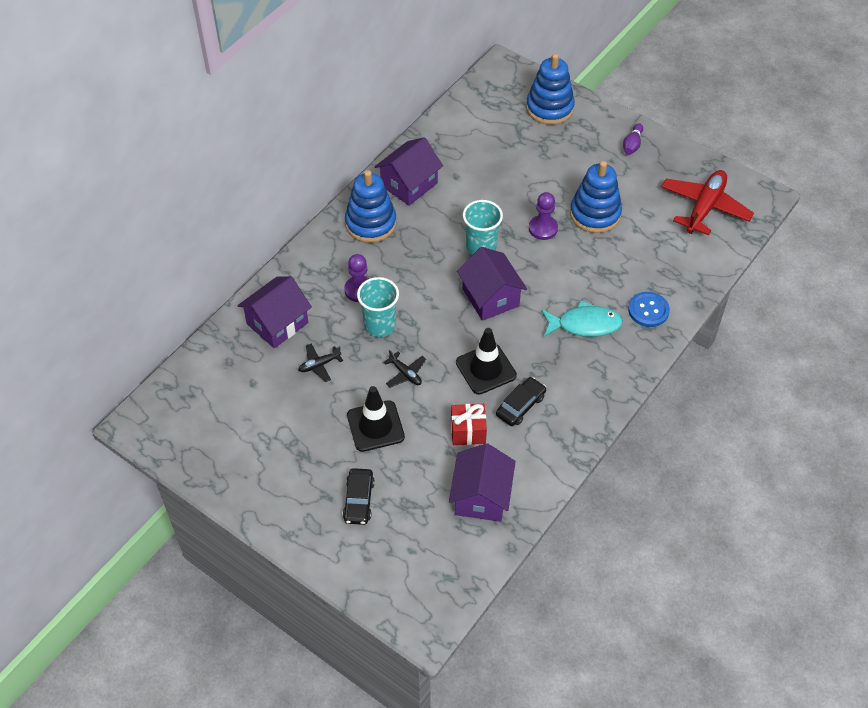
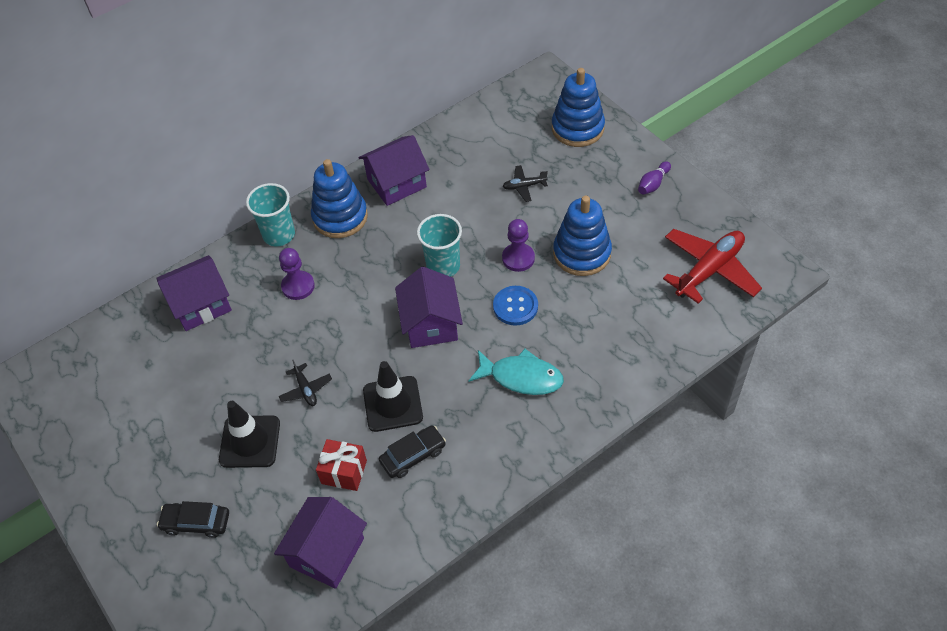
camera: 20 degrees right, 0 degrees up
black plane [298,344,343,382] -> black plane moved to [502,165,548,202]
black car [343,468,375,525] -> black car turned 75 degrees clockwise [157,501,229,538]
turquoise cup [357,277,399,337] -> turquoise cup moved to [246,183,295,246]
blue button [628,292,670,327] -> blue button moved to [493,286,538,326]

